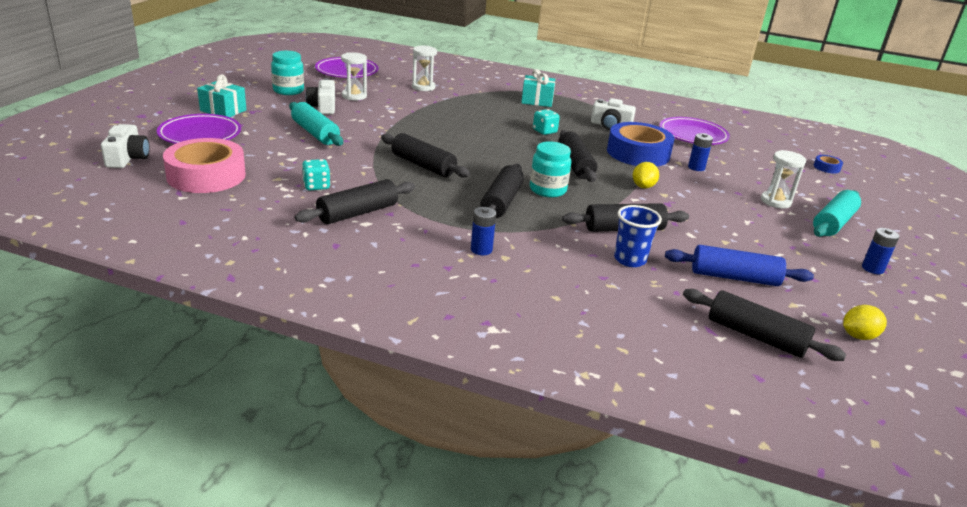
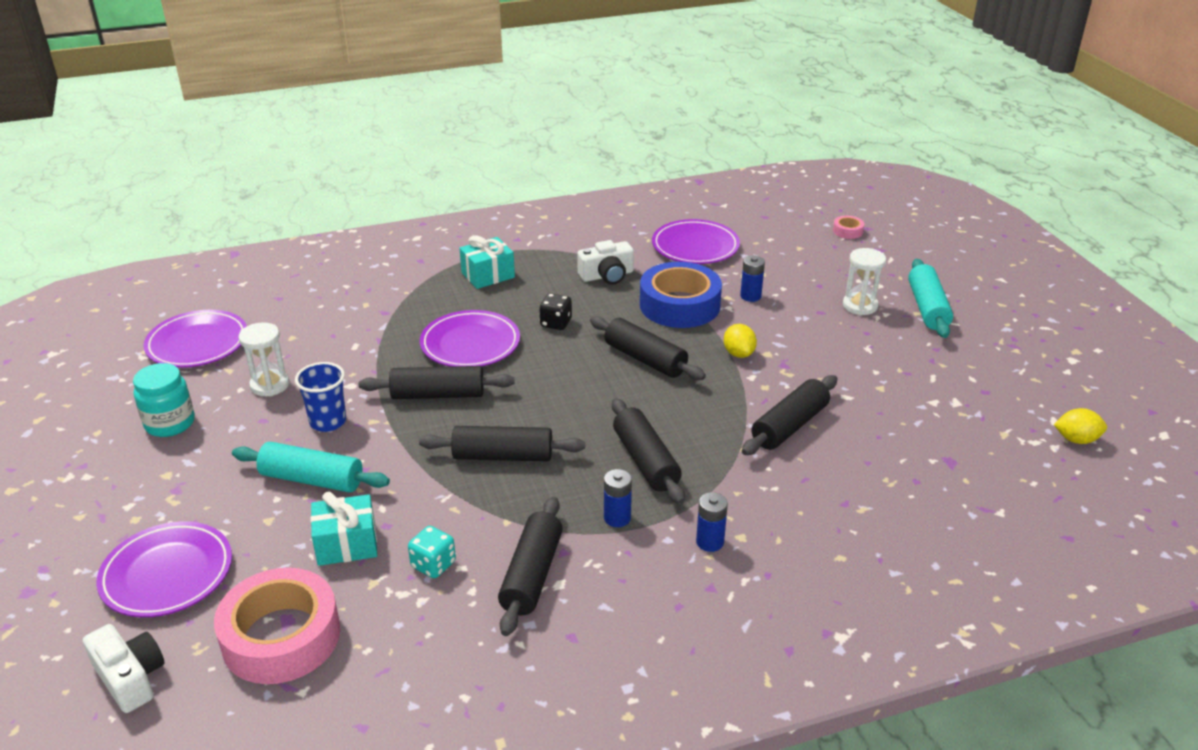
camera: 35 degrees left, 5 degrees up
turquoise gift [197,74,246,117] -> turquoise gift moved to [310,492,377,566]
white camera [305,78,335,114] -> none
white hourglass [412,46,437,91] -> none
turquoise jar [530,141,571,198] -> none
turquoise dice [533,109,560,135] -> black dice [539,293,572,330]
blue cup [614,205,662,267] -> blue cup moved to [295,362,346,432]
blue rolling pin [665,245,814,286] -> none
black rolling pin [683,289,847,361] -> black rolling pin moved to [359,366,514,399]
blue tape [814,155,843,173] -> pink tape [833,216,864,239]
yellow lemon [843,305,887,340] -> yellow lemon turned 60 degrees clockwise [1054,408,1107,444]
blue battery [862,228,899,274] -> blue battery moved to [604,469,632,527]
none -> purple plate [420,310,520,367]

